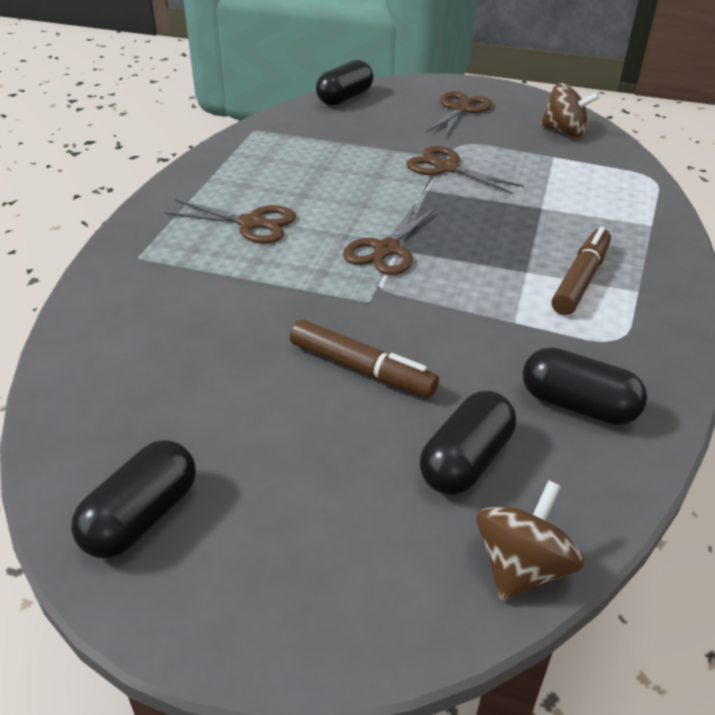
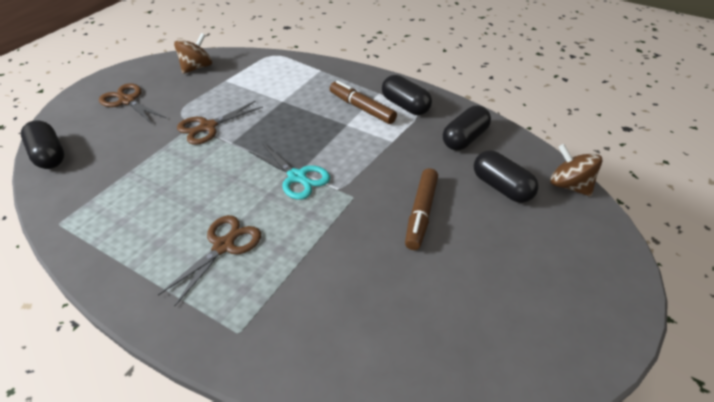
camera: 75 degrees left, 5 degrees up
black capsule [71,440,196,558] -> black capsule moved to [382,75,432,115]
brown marker [290,319,439,397] -> brown marker turned 150 degrees clockwise [405,168,438,250]
brown scissors [343,203,437,275] -> turquoise scissors [248,142,330,200]

